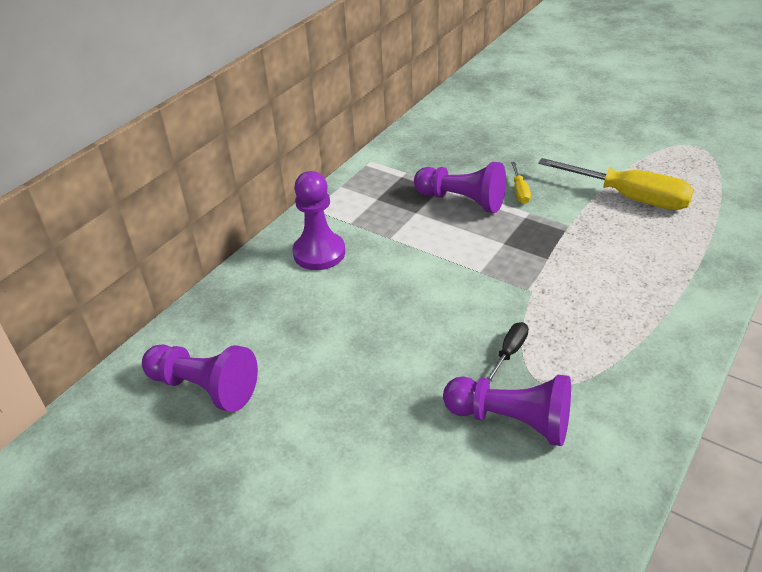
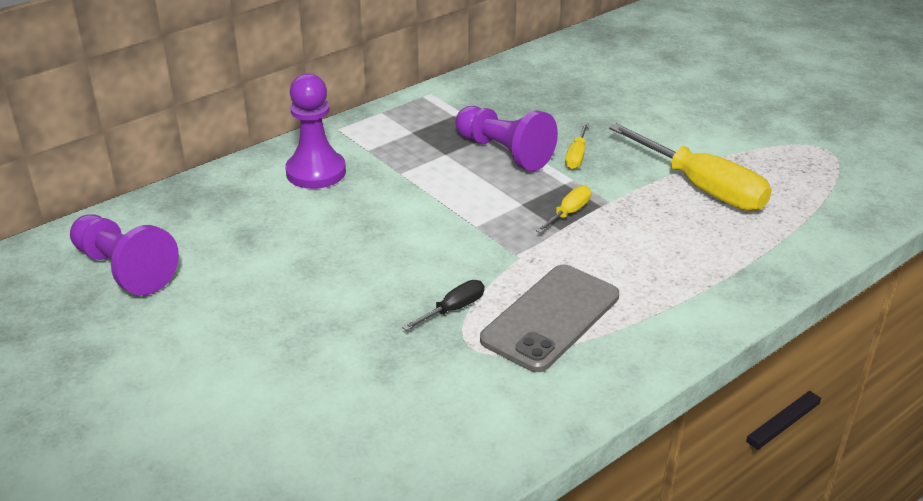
camera: 15 degrees right, 5 degrees down
purple pawn [443,375,571,446] -> none
none -> grey phone [480,264,619,372]
none -> yellow screwdriver [536,185,591,233]

